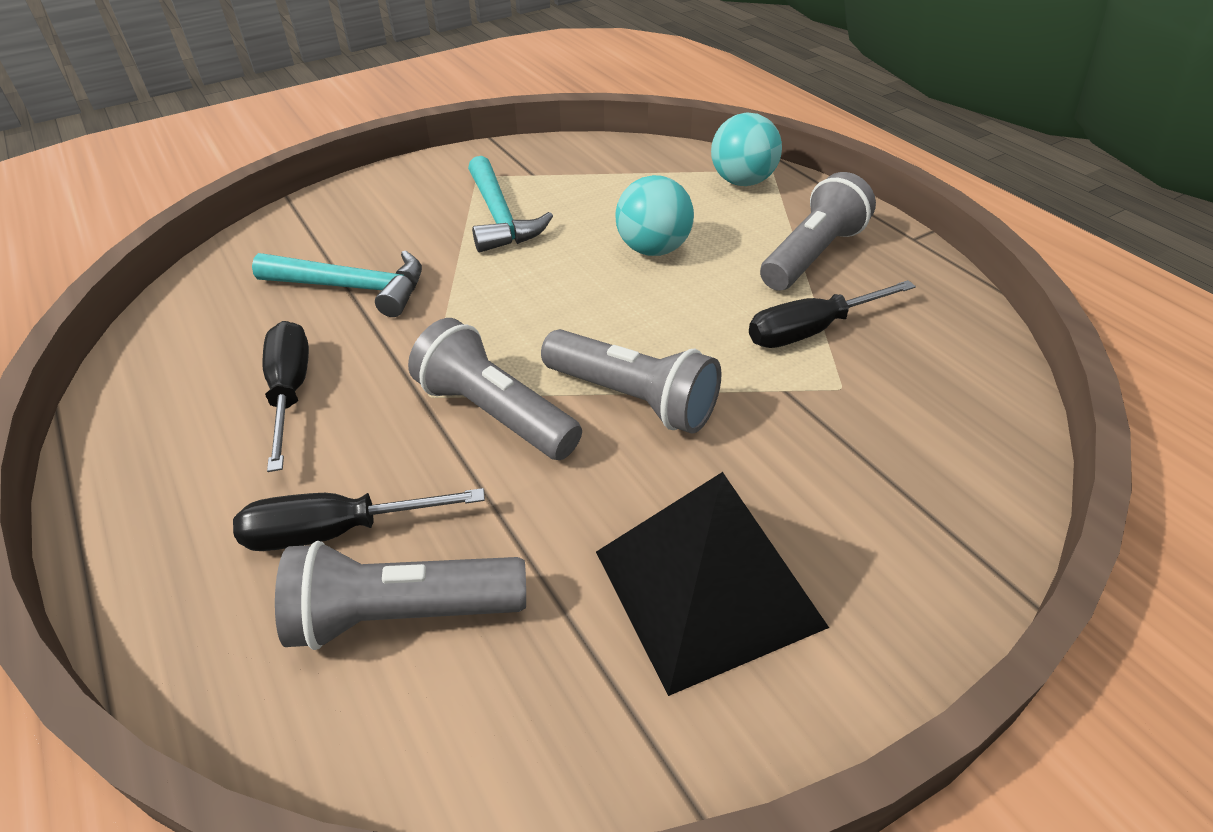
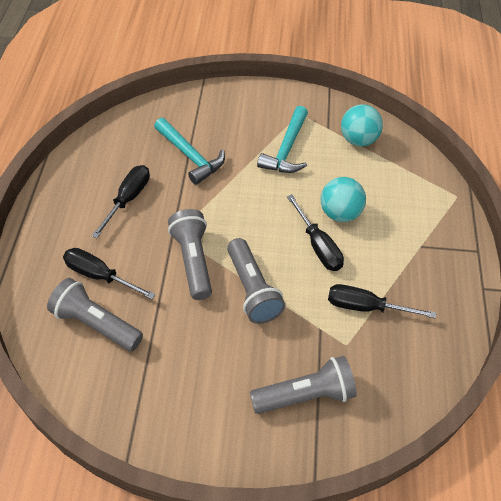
camera: 35 degrees right, 10 degrees up
black pyramid [596,472,829,696] -> none
turquoise ball [711,112,782,186] -> turquoise ball moved to [341,104,383,146]
grey flashlight [760,172,876,291] -> grey flashlight moved to [250,356,357,414]
none -> black screwdriver [287,194,344,271]

